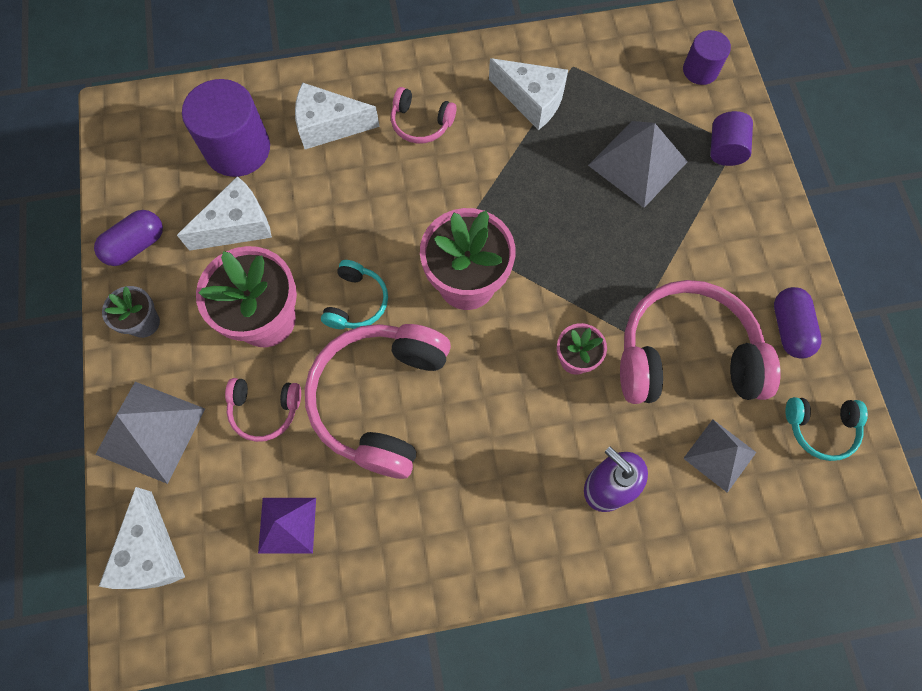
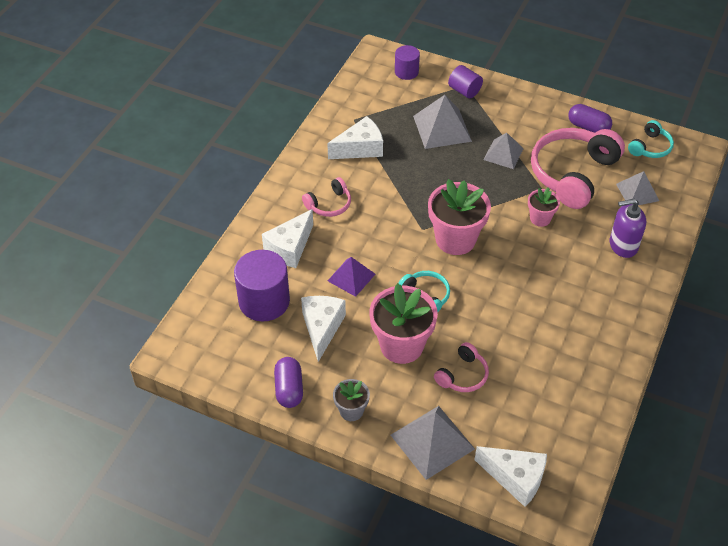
camera: 55 degrees left, 20 degrees down
purple pyramid [258,498,316,554] -> purple pyramid moved to [328,257,375,297]
pink headphones [305,324,451,479] -> none
none -> grey pyramid [483,133,524,169]

